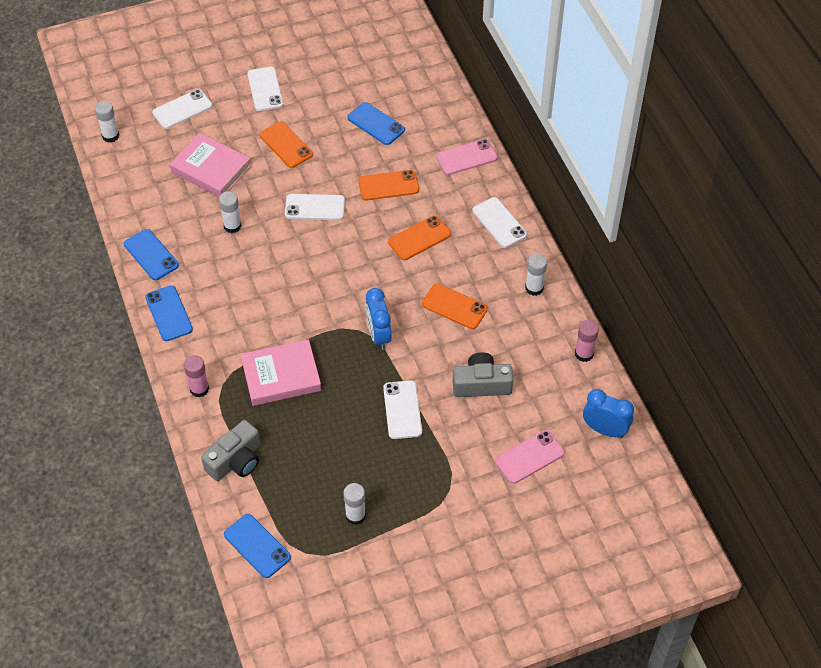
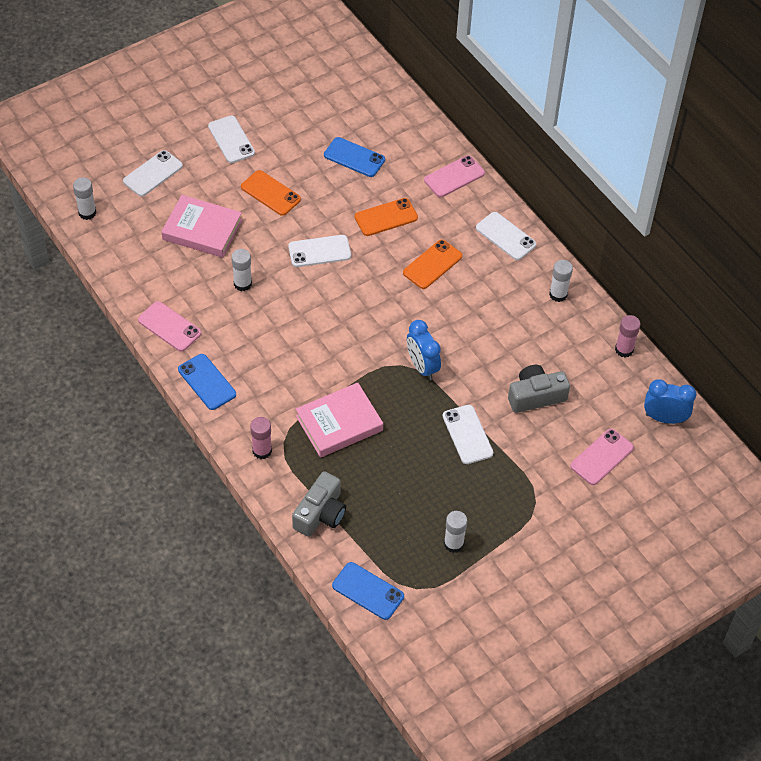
camera: 15 degrees left, 0 degrees up
blue phone [124,229,179,280] -> pink phone [138,301,201,351]
orange phone [422,284,488,329] -> none

